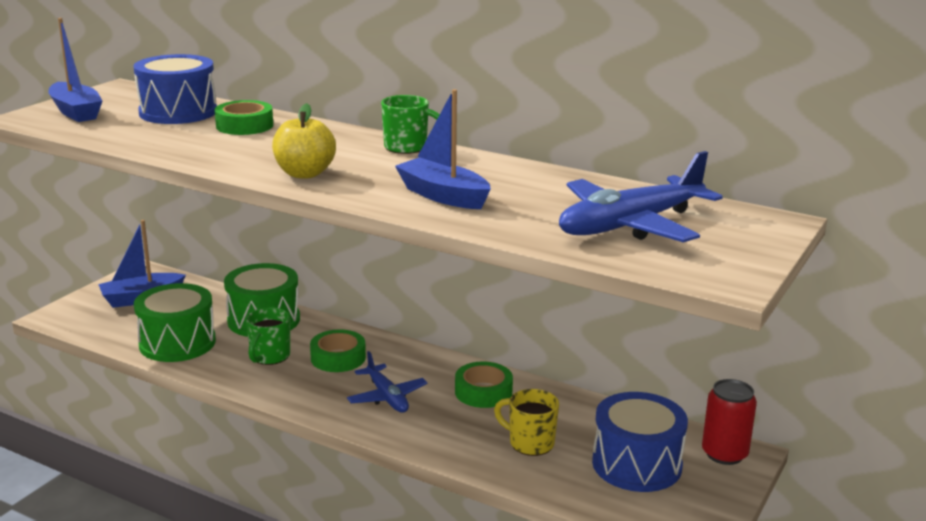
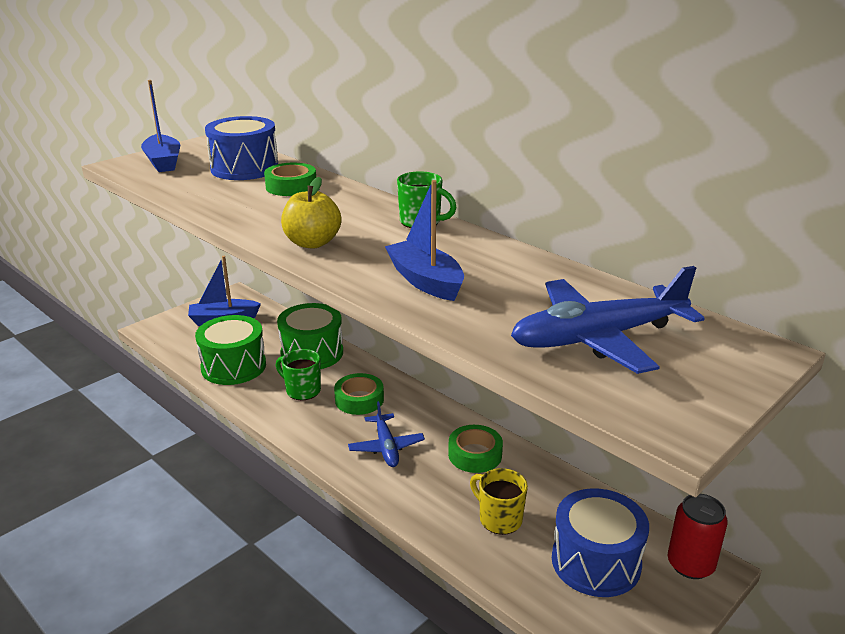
camera: 15 degrees right, 5 degrees up
green mug [246,308,290,365] -> green mug turned 90 degrees clockwise [276,349,321,400]

